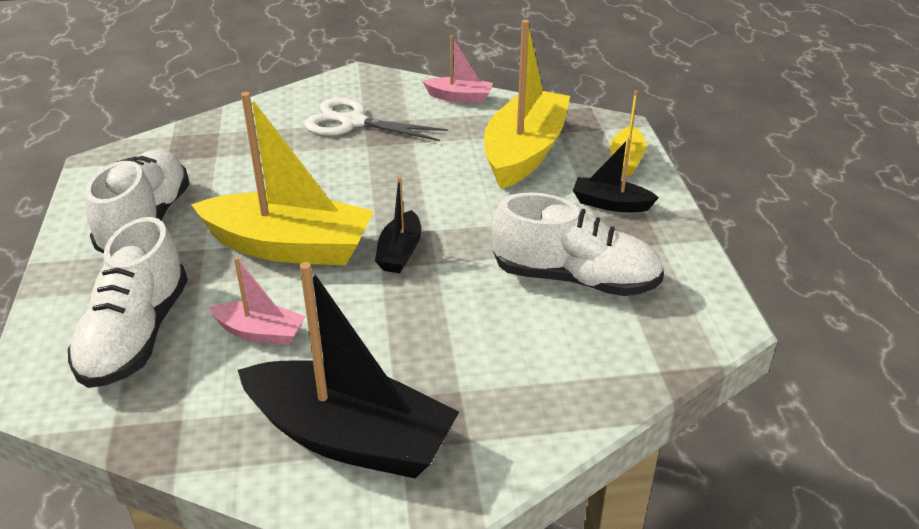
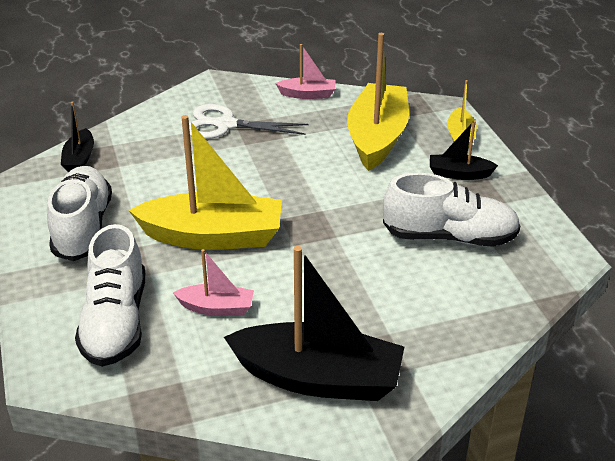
camera: 10 degrees left, 0 degrees up
black boat [375,176,422,273] -> black boat moved to [61,101,94,172]

